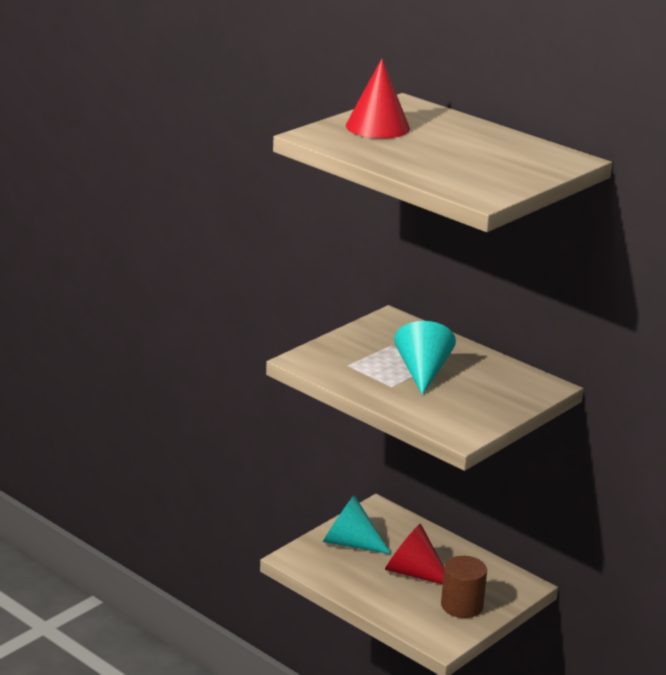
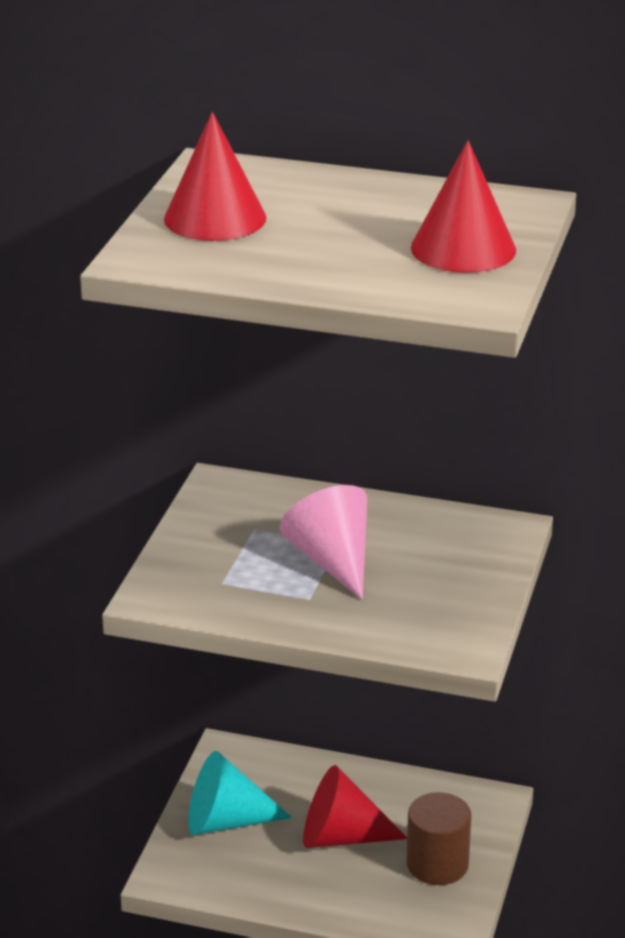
camera: 25 degrees left, 5 degrees up
turquoise cone [394,321,456,395] -> pink cone [280,485,367,599]
none -> red cone [411,140,516,273]

